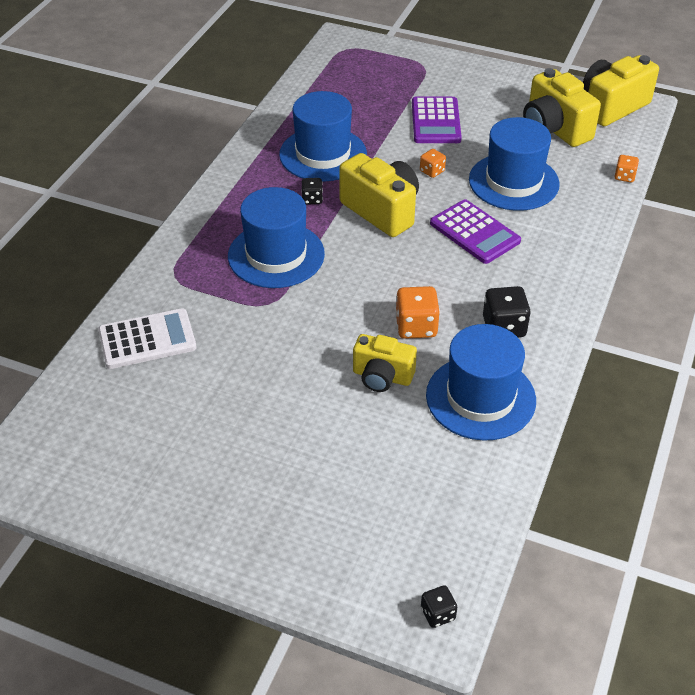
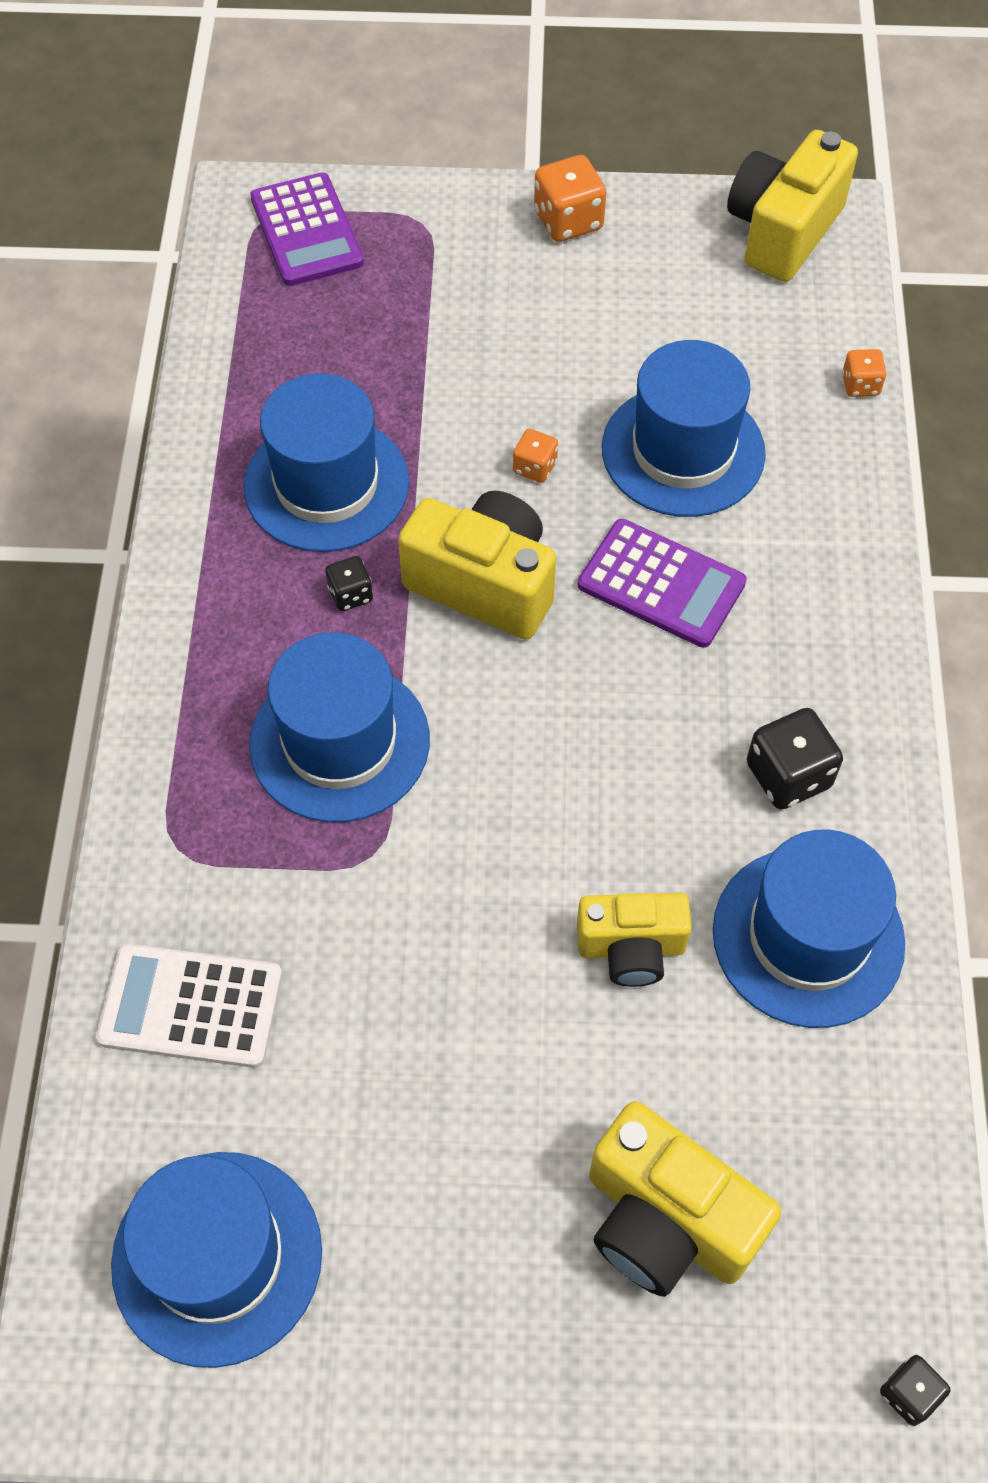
camera: 20 degrees left, 15 degrees up
white calculator [98,308,196,369] -> white calculator turned 135 degrees counterclockwise [96,944,282,1068]
orange dice [395,286,440,339] -> orange dice moved to [534,155,606,242]
purple calculator [412,97,462,143] -> purple calculator moved to [250,172,364,286]
yellow camera [523,68,601,147] -> yellow camera moved to [589,1101,782,1297]
none -> blue hat [111,1152,322,1368]

